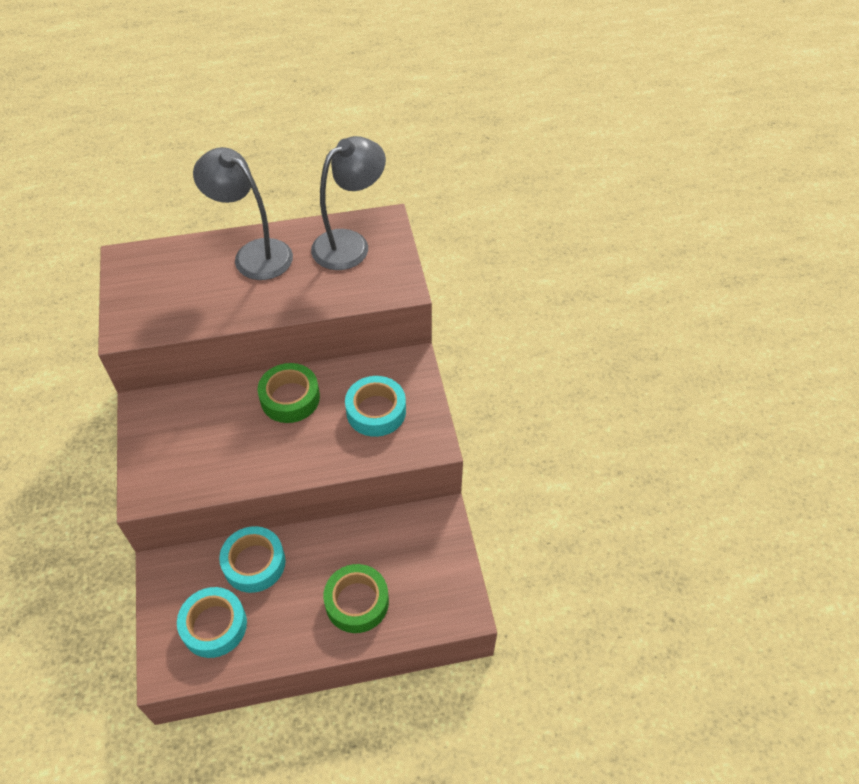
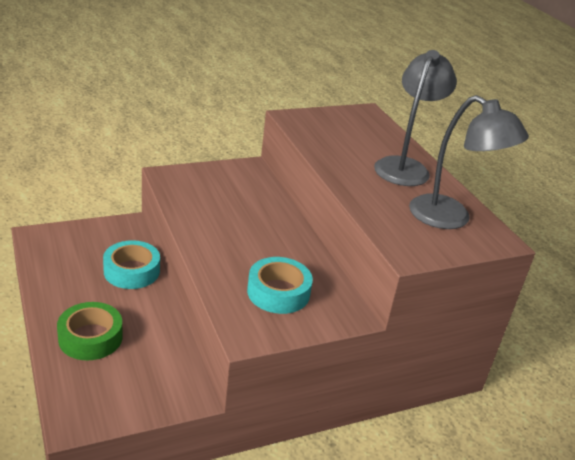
camera: 75 degrees right, 20 degrees down
turquoise tape [177,587,247,658] -> none
green tape [258,363,320,423] -> none

